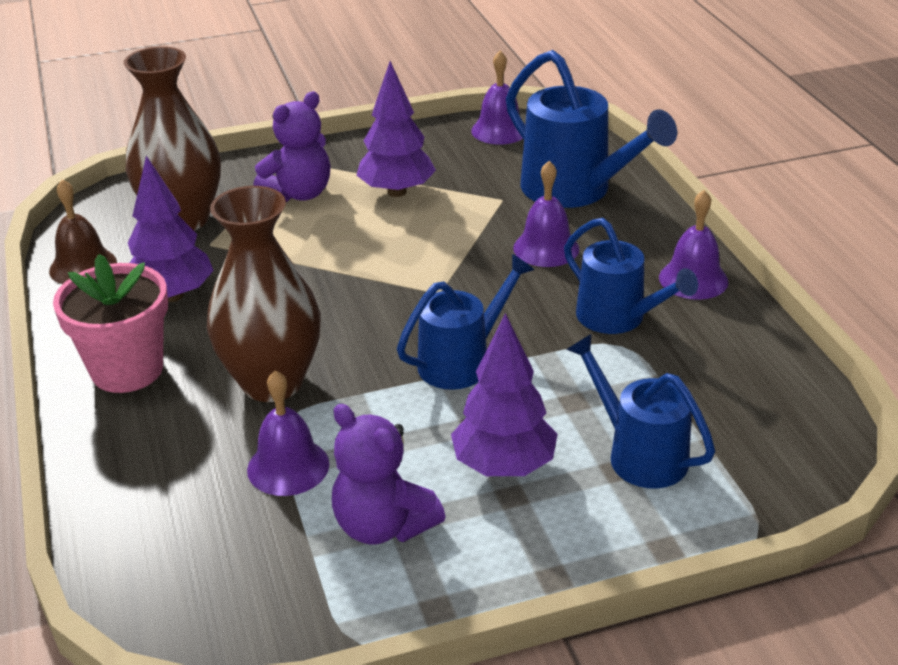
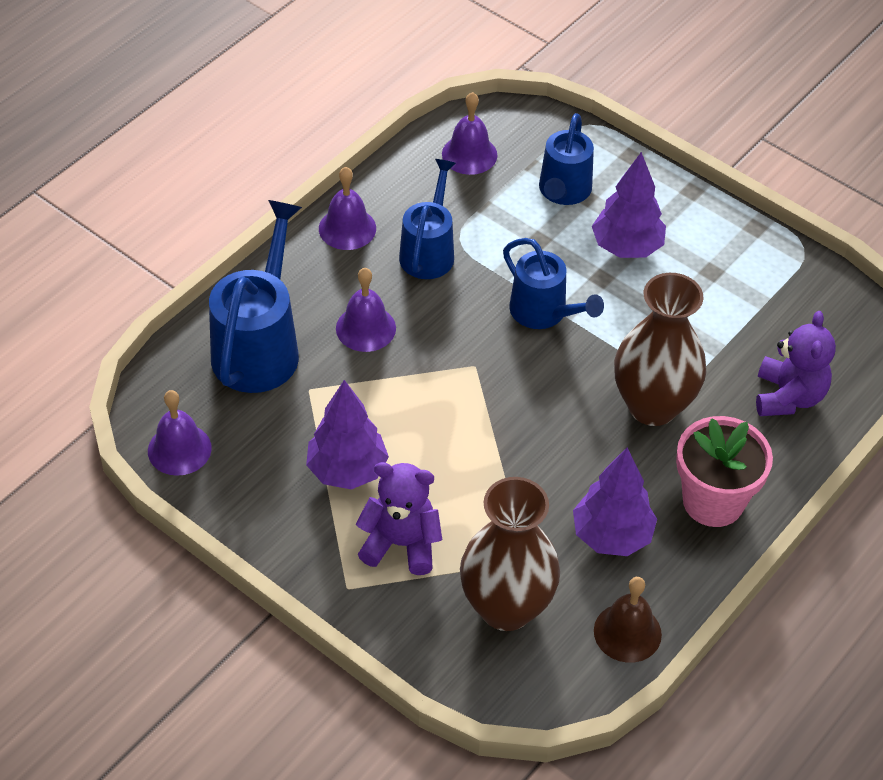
camera: 125 degrees left, 15 degrees up
purple bell [247,370,329,496] -> purple bell moved to [442,92,497,175]
purple teddy bear [332,404,446,545] -> purple teddy bear moved to [756,311,836,416]
blue watering can [397,254,534,390] -> blue watering can turned 150 degrees counterclockwise [503,238,604,329]

